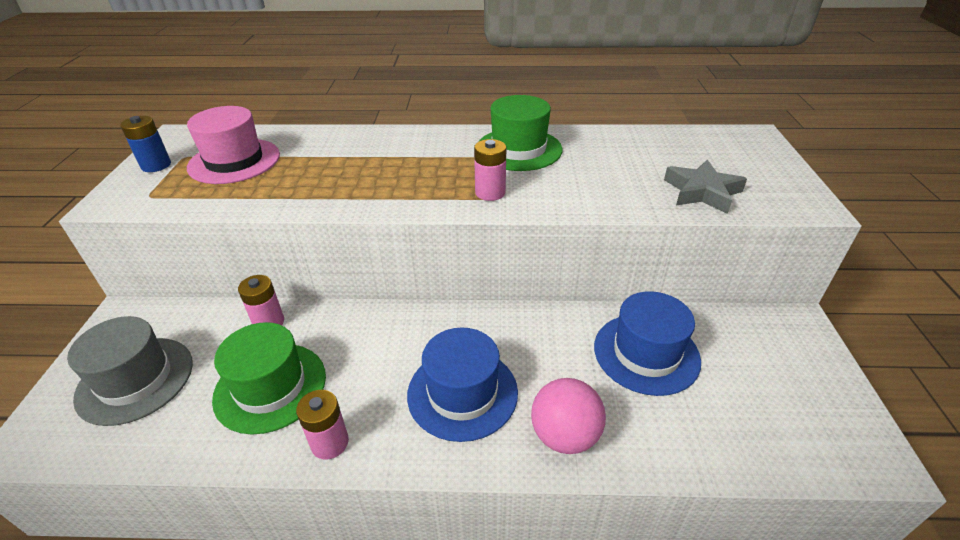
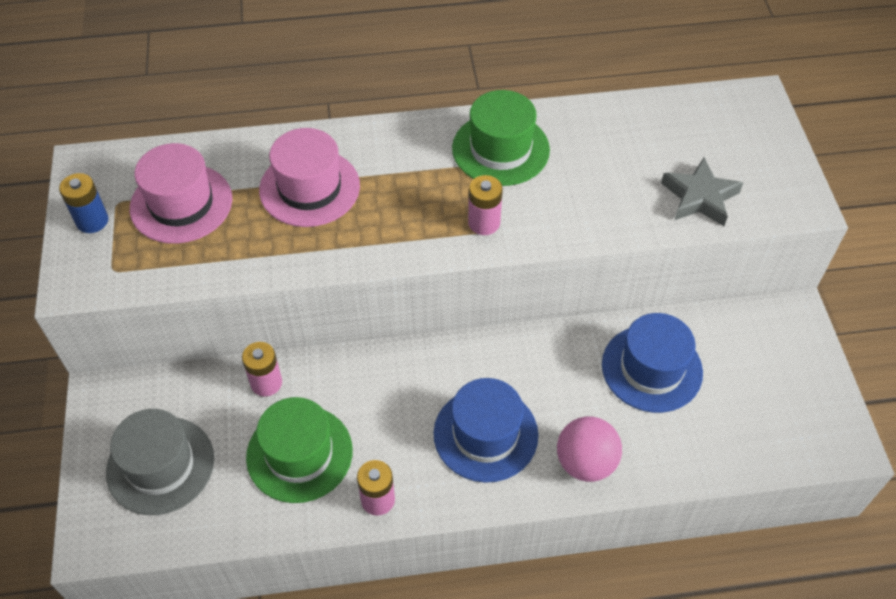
camera: 10 degrees left, 15 degrees up
none -> pink hat [259,128,360,227]

